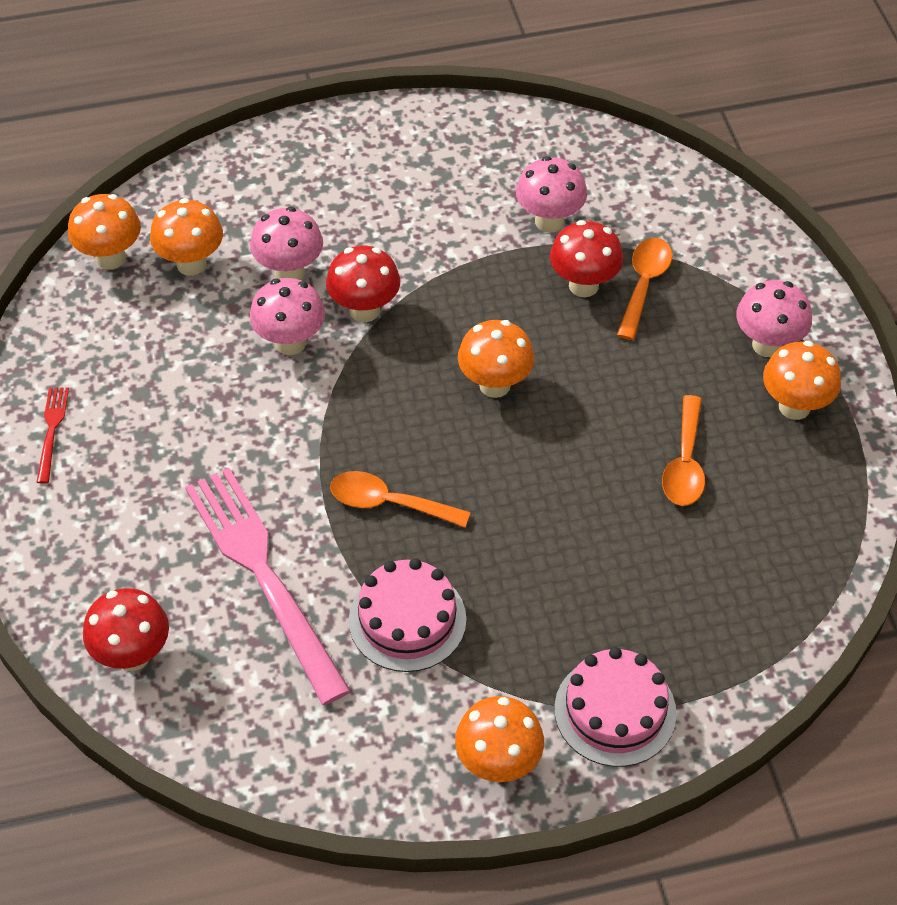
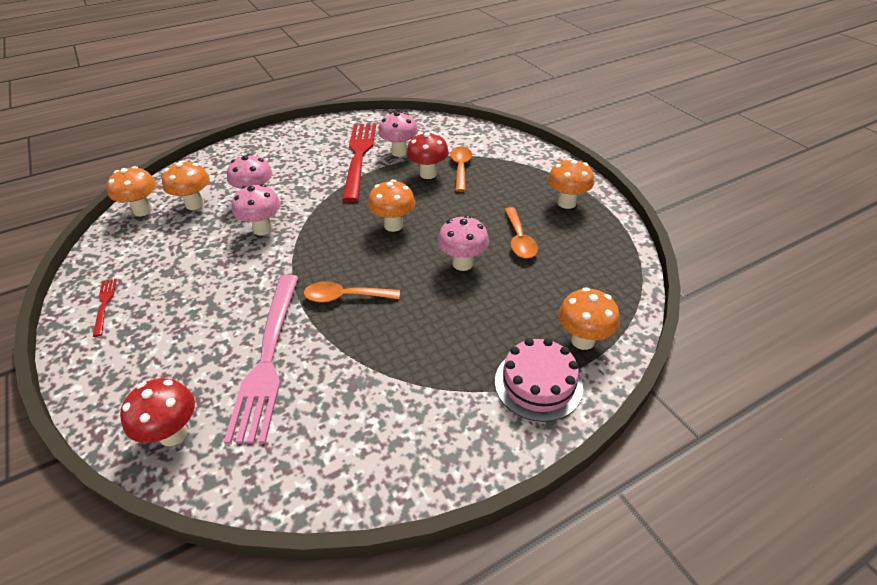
camera: 15 degrees left, 10 degrees down
pink fork [185,468,351,705] -> pink fork turned 135 degrees counterclockwise [224,275,298,444]
red mushroom [326,246,400,322] -> none
pink cake [349,558,466,672] -> none
orange mushroom [455,696,544,782] -> orange mushroom moved to [558,287,619,350]
pink mushroom [736,280,812,357] -> pink mushroom moved to [438,215,489,271]
none -> red fork [342,124,376,202]

